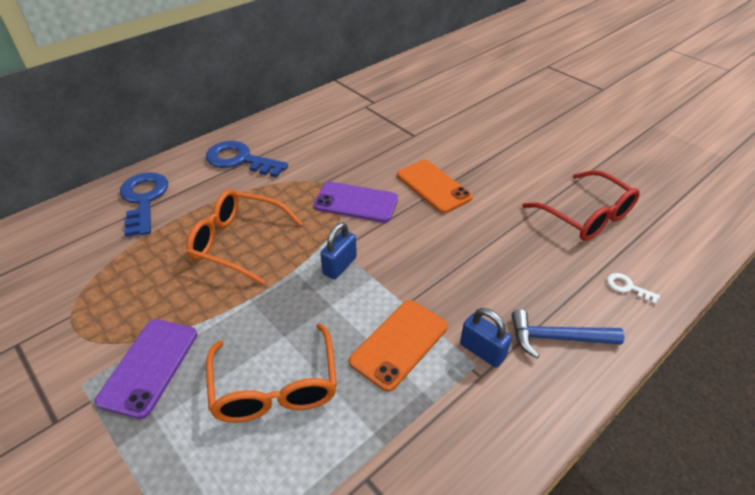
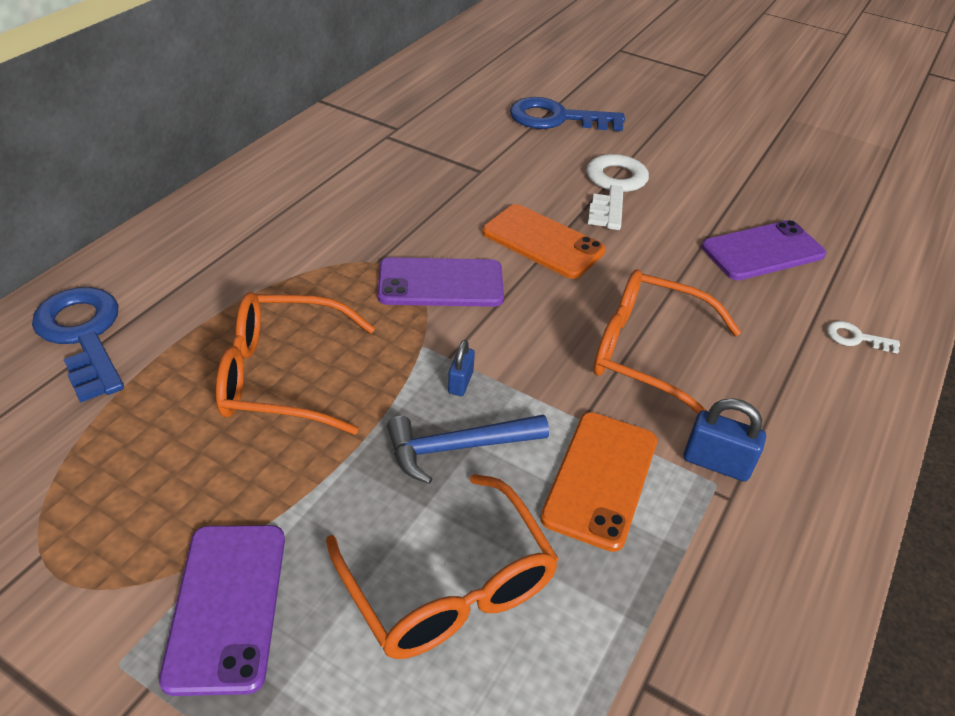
camera: 20 degrees left, 0 degrees up
blue key [206,141,288,178] -> blue key moved to [510,97,625,131]
blue padlock [320,223,357,279] -> blue padlock [448,340,475,396], size x0.63
blue hammer [511,309,624,358] -> blue hammer moved to [387,414,549,484]
red glasses [522,170,640,241] -> purple phone [701,220,826,280]
none -> white key [586,154,649,230]
none -> orange glasses [593,269,741,414]

